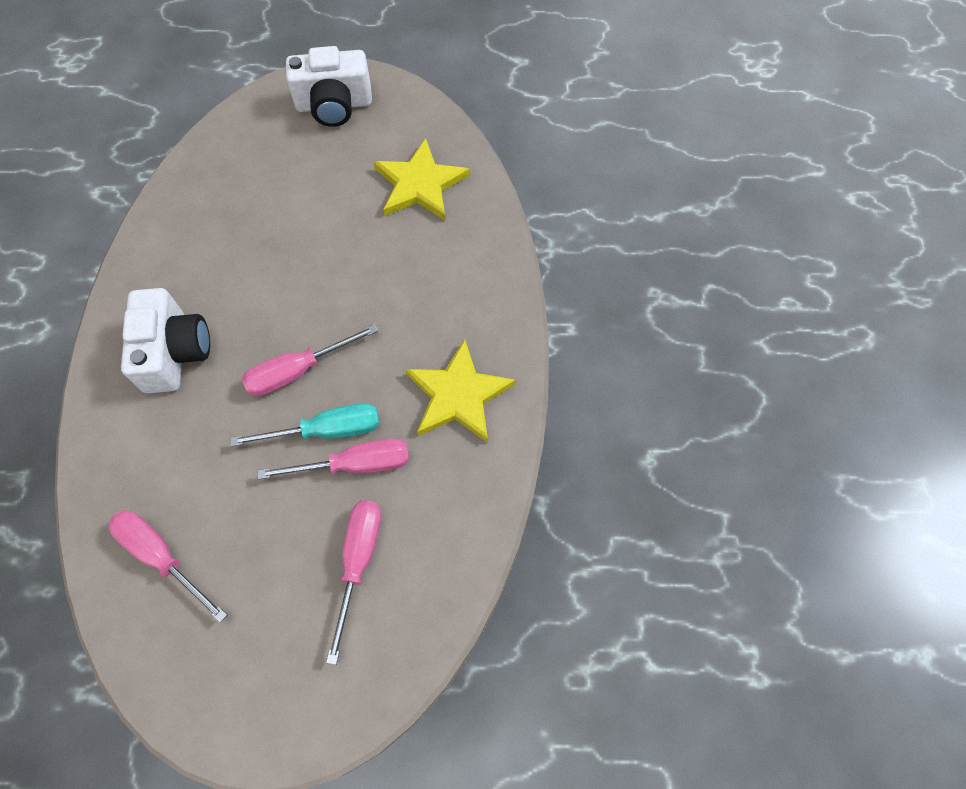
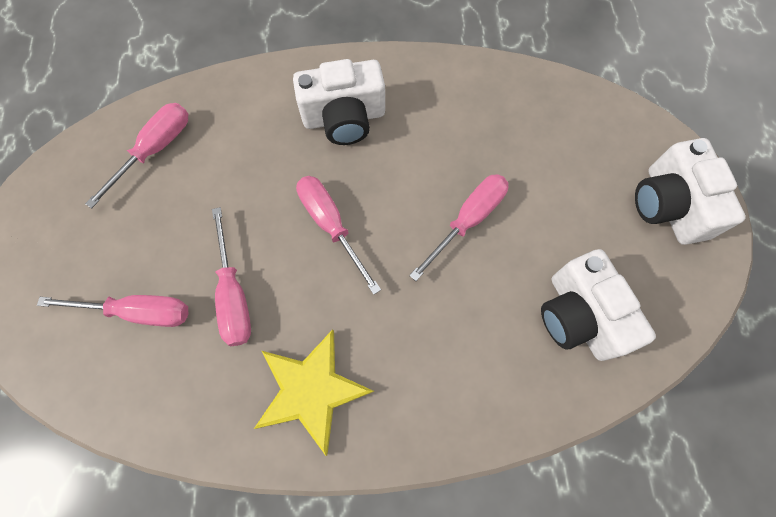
camera: 85 degrees right, 5 degrees up
turquoise screwdriver [230,403,379,446] -> none
yellow star [373,138,470,220] -> white camera [541,249,656,361]
none -> pink screwdriver [409,174,508,281]

